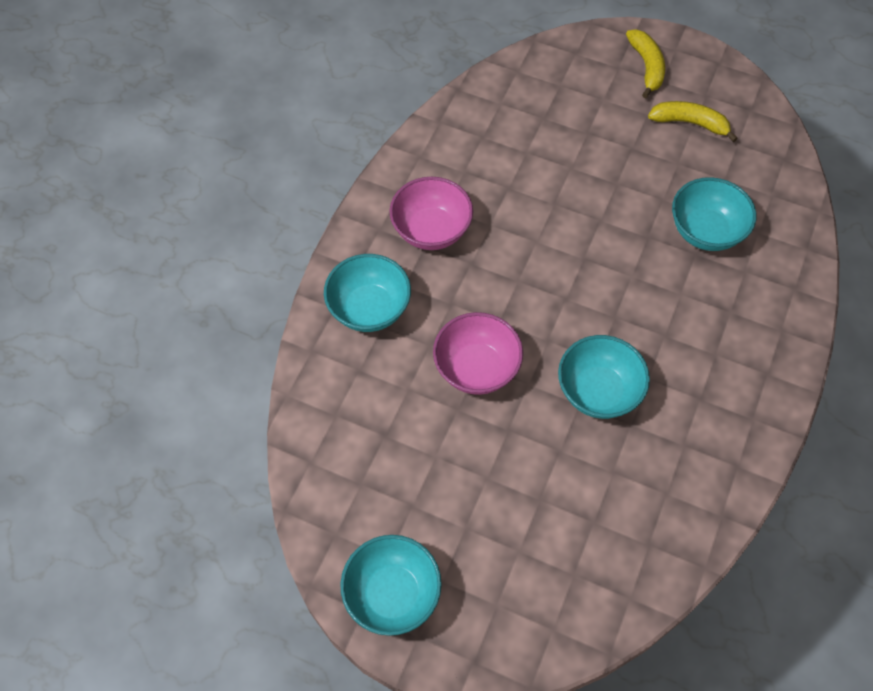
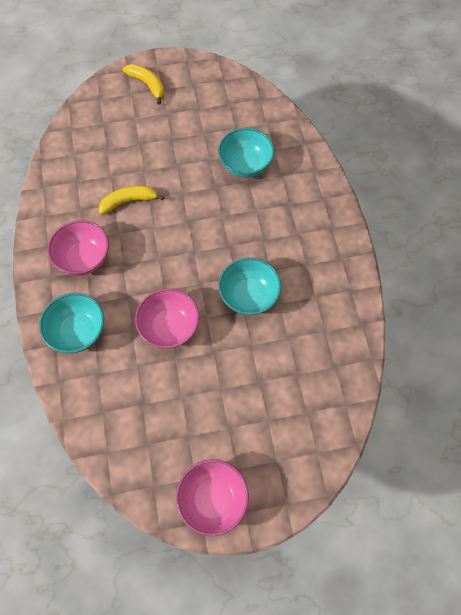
camera: 35 degrees left, 5 degrees up
turquoise bowl [340,535,442,636] -> pink bowl [176,459,249,536]
yellow banana [648,101,738,142] -> yellow banana moved to [99,185,164,214]

